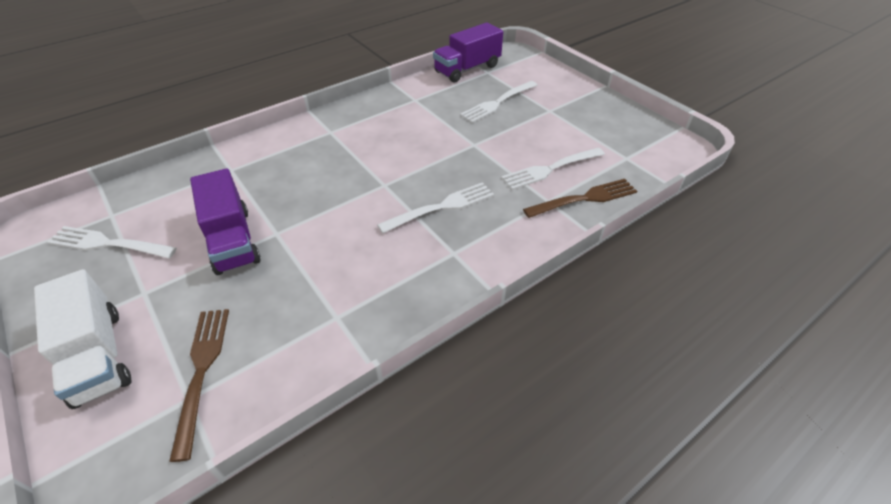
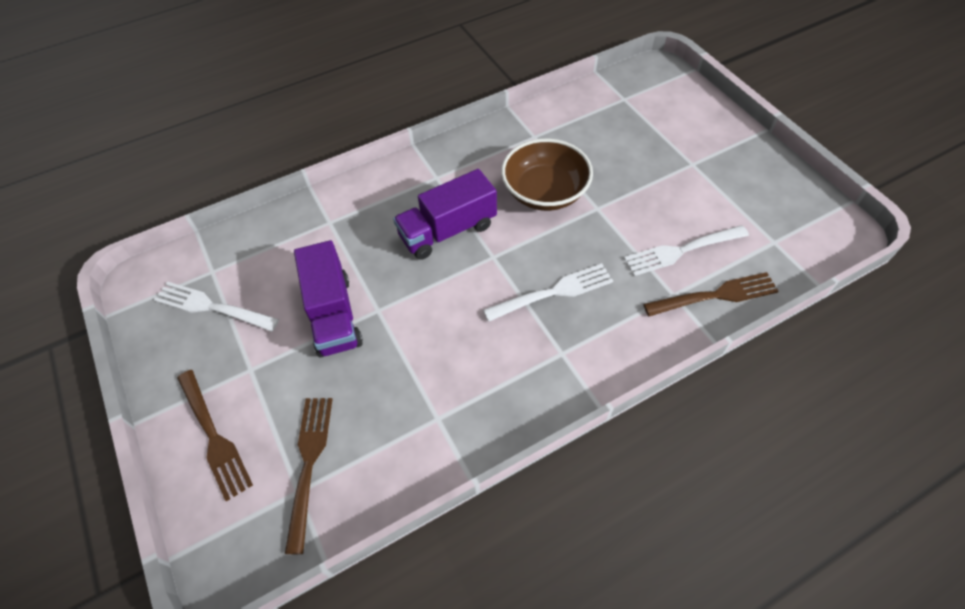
camera: 10 degrees right, 10 degrees up
white truck [34,269,131,409] -> brown fork [177,370,253,501]
purple truck [433,22,503,83] -> purple truck moved to [393,169,497,260]
white fork [460,81,537,123] -> none
none -> brown bowl [501,139,593,211]

